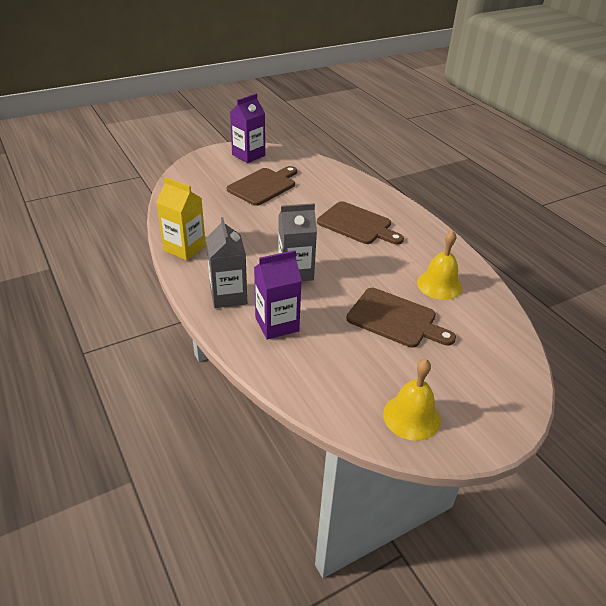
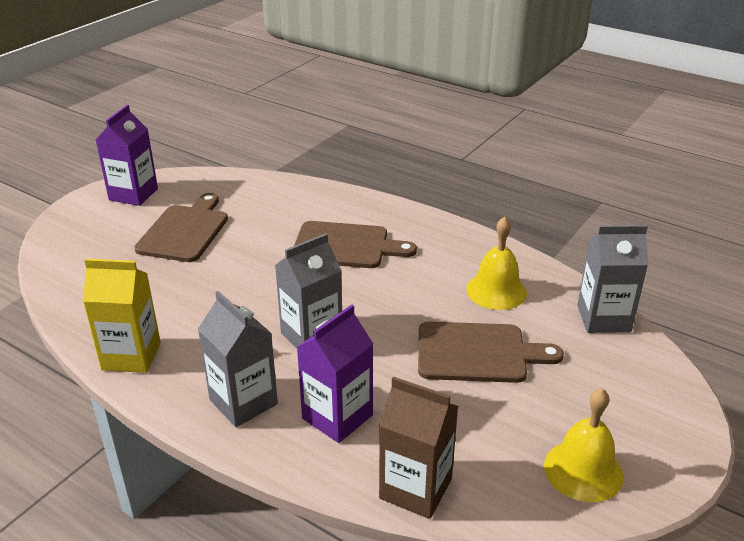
camera: 25 degrees left, 5 degrees down
none -> brown carton [379,376,458,519]
none -> grey carton [577,225,648,333]

